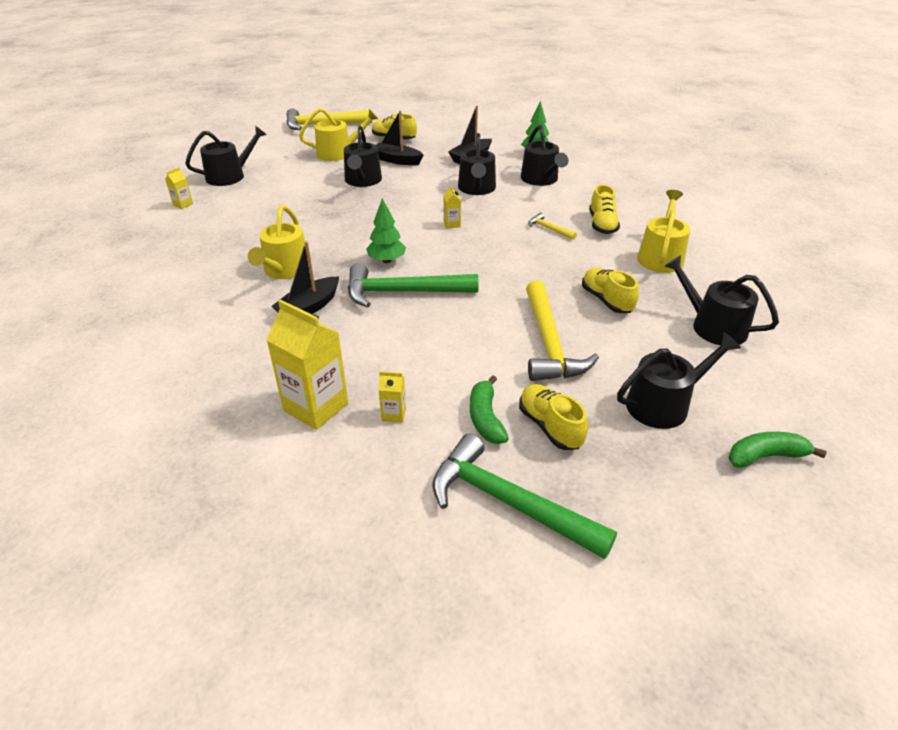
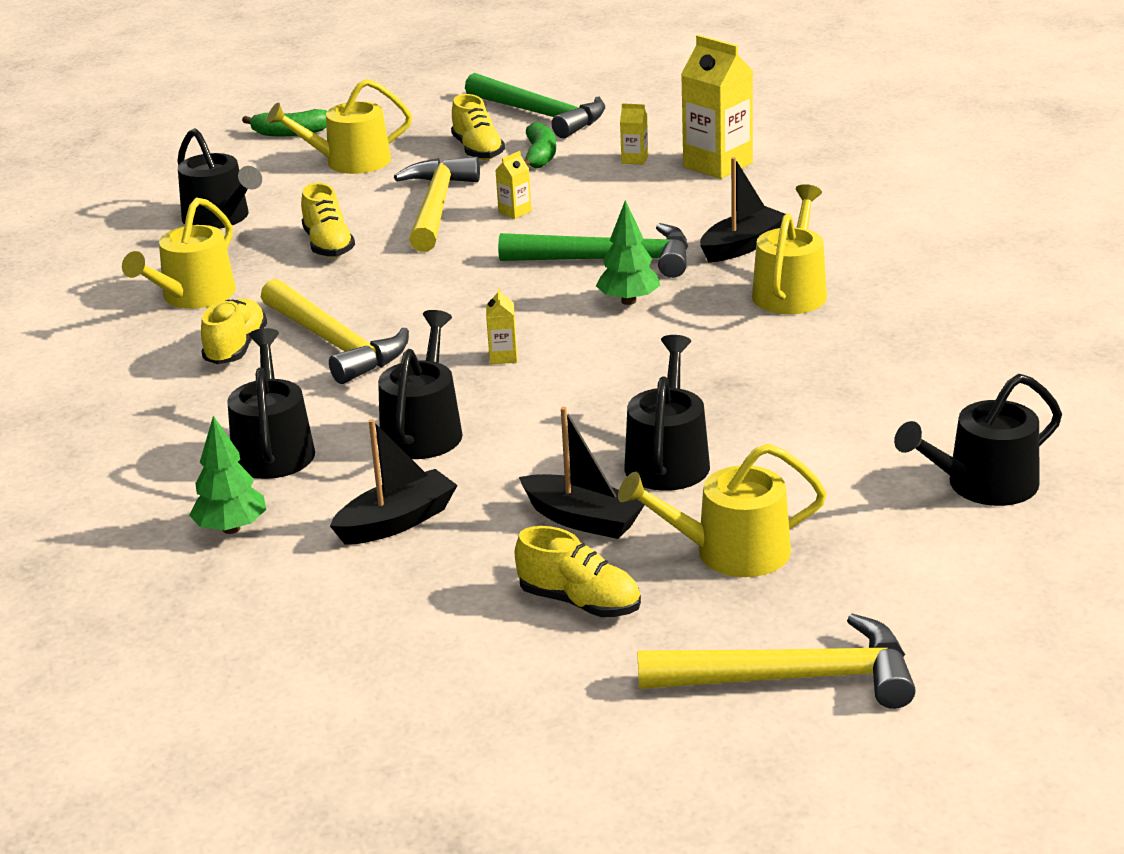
camera: 170 degrees left, 10 degrees down
yellow carton [165,167,193,209] -> yellow carton moved to [496,151,532,219]
yellow hammer [528,213,577,240] -> yellow hammer [261,279,409,384], size x2.16
black watering can [617,332,741,429] -> yellow watering can [267,79,412,174]

